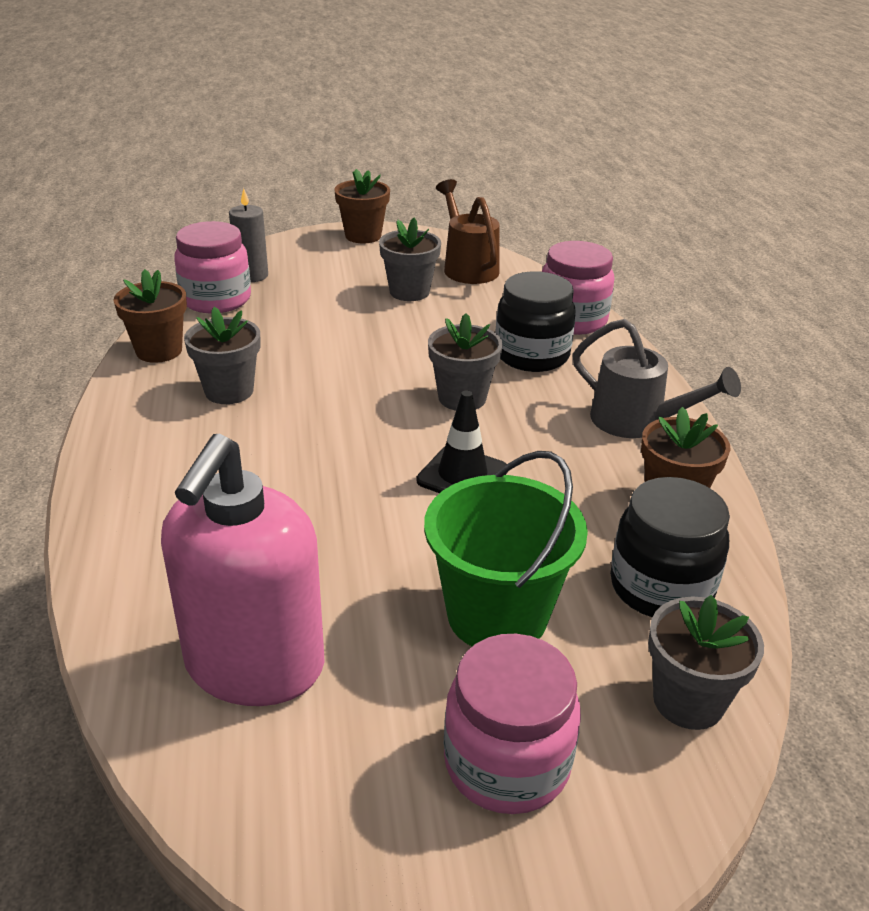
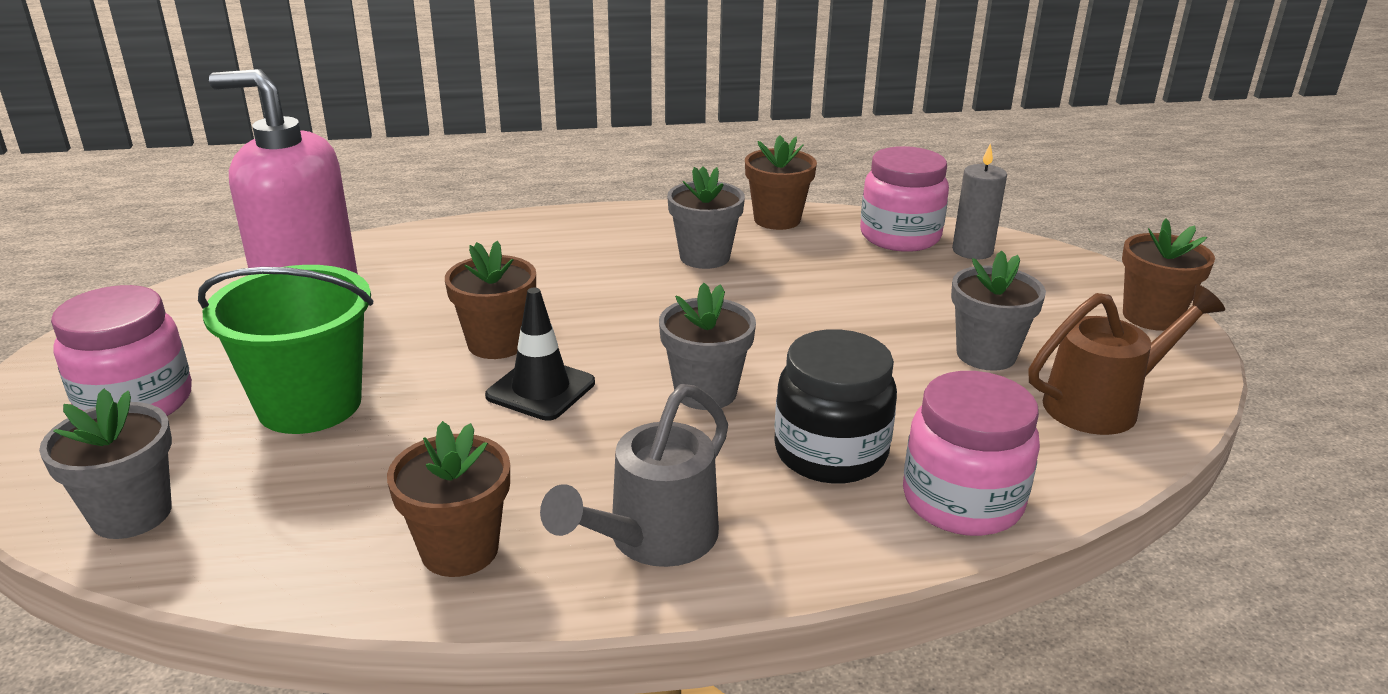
camera: 90 degrees right, 5 degrees down
black jar [610,477,730,617] -> none
none -> brown flower pot [445,241,536,359]

